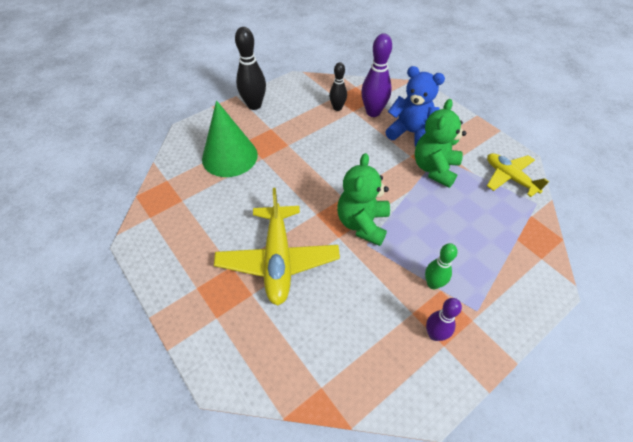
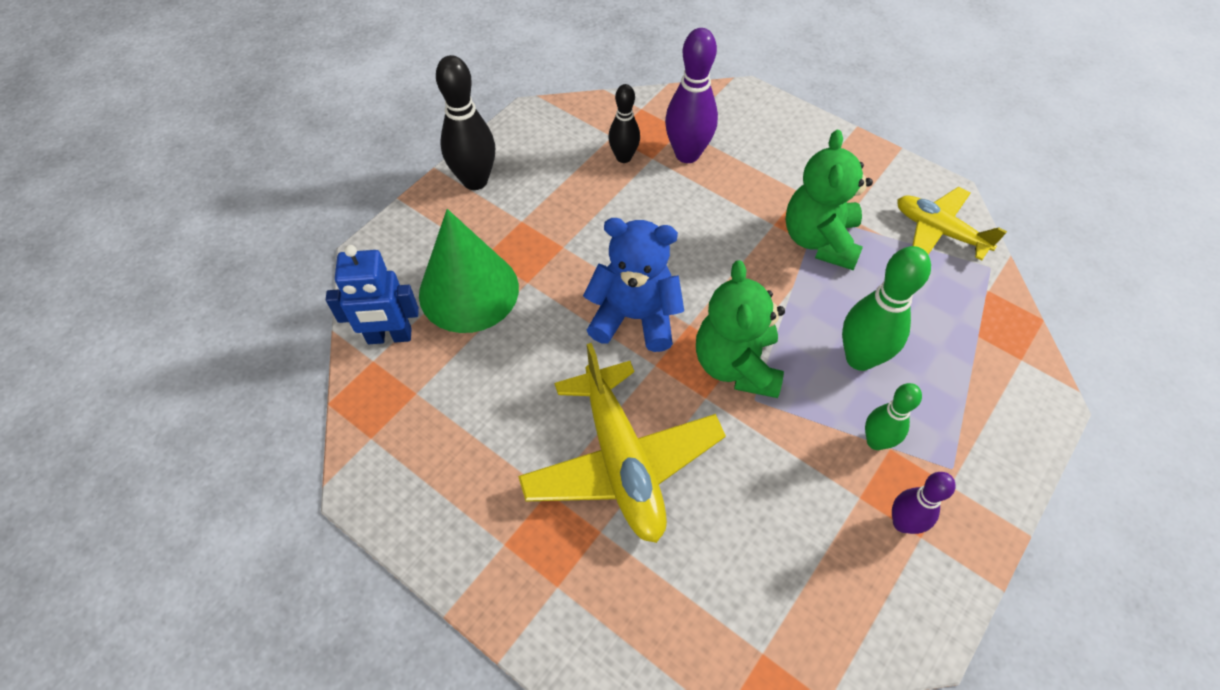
camera: 15 degrees left, 5 degrees up
blue teddy bear [385,66,445,147] -> blue teddy bear moved to [583,218,684,352]
none -> blue robot [326,245,419,344]
none -> green bowling pin [842,246,931,371]

